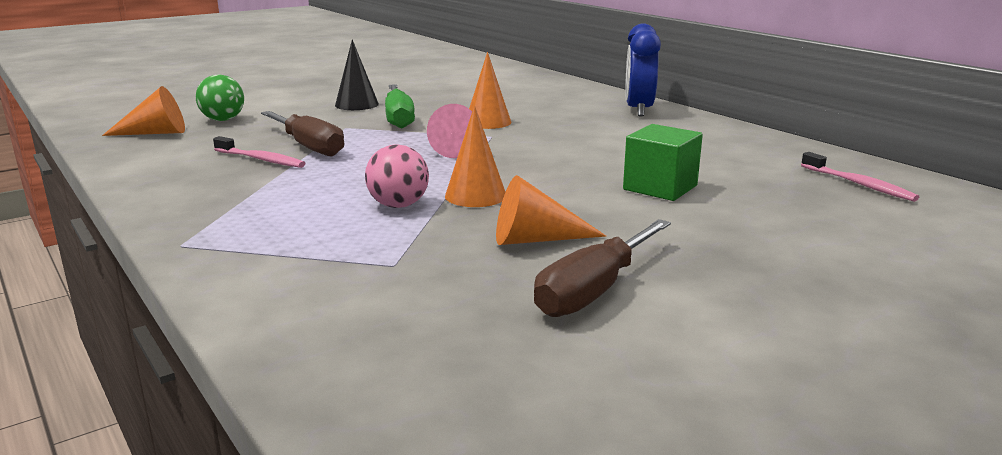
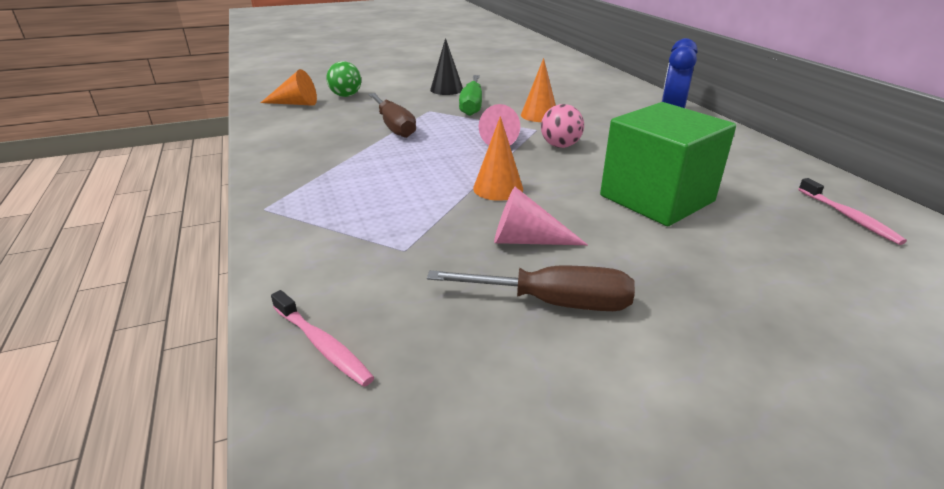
camera: 15 degrees right, 10 degrees up
pink toothbrush [213,136,306,168] -> pink toothbrush moved to [271,290,375,387]
pink ball [365,144,429,208] -> pink ball moved to [541,104,584,148]
orange cone [496,175,606,245] -> pink cone [494,187,588,245]
brown screwdriver [534,219,671,317] -> brown screwdriver turned 135 degrees counterclockwise [427,266,635,311]
green cube [623,124,703,201] -> green cube [600,102,736,226], size x1.69

